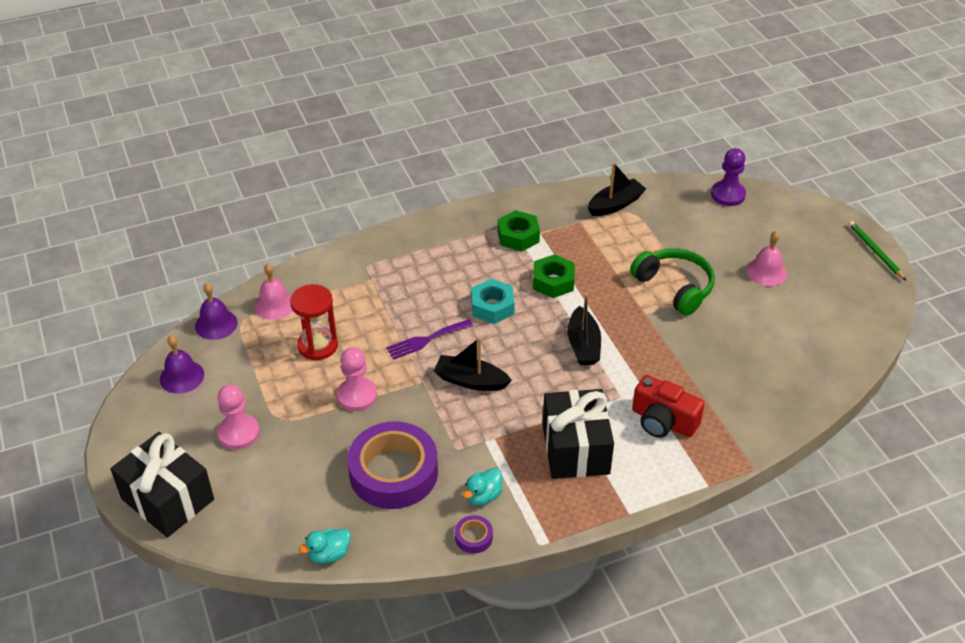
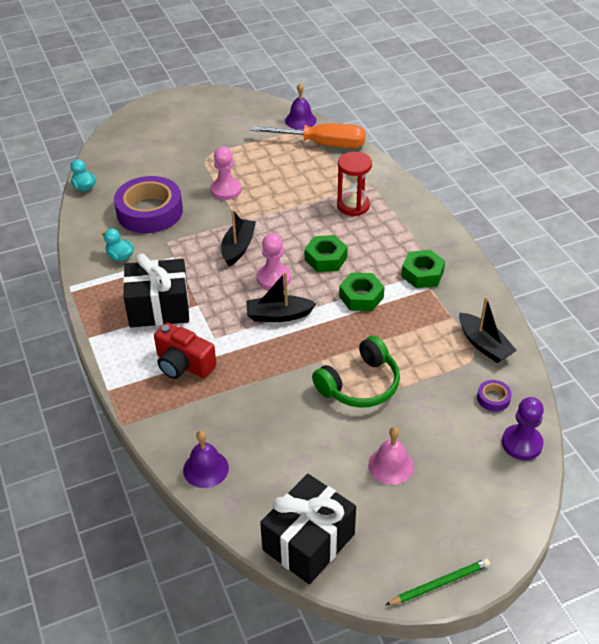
camera: 90 degrees right, 0 degrees up
black gift [110,432,214,538] -> black gift moved to [260,474,356,584]
purple bell [160,336,204,394] -> purple bell moved to [183,430,229,488]
pink pawn [217,384,260,450] -> pink pawn moved to [257,233,291,290]
pink bell [254,263,293,320] -> orange screwdriver [251,123,366,148]
red hourglass [290,284,338,360] -> red hourglass moved to [337,152,372,216]
purple fork [386,319,473,360] -> none
purple tape [455,515,493,554] -> purple tape moved to [477,380,512,412]
turquoise nut [471,279,515,324] -> green nut [305,235,347,272]
red camera [632,375,705,438] -> red camera turned 90 degrees counterclockwise [154,323,217,379]

